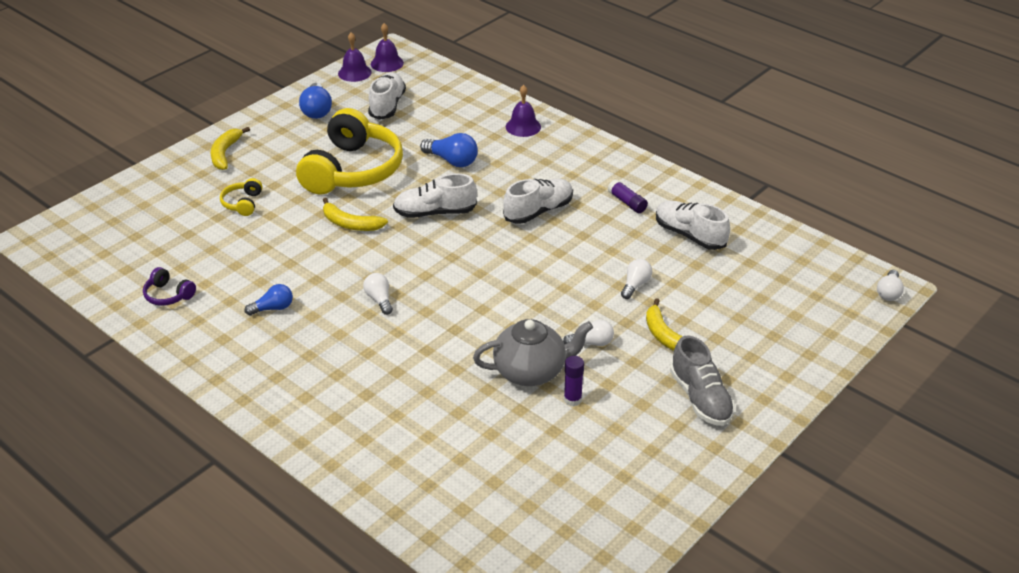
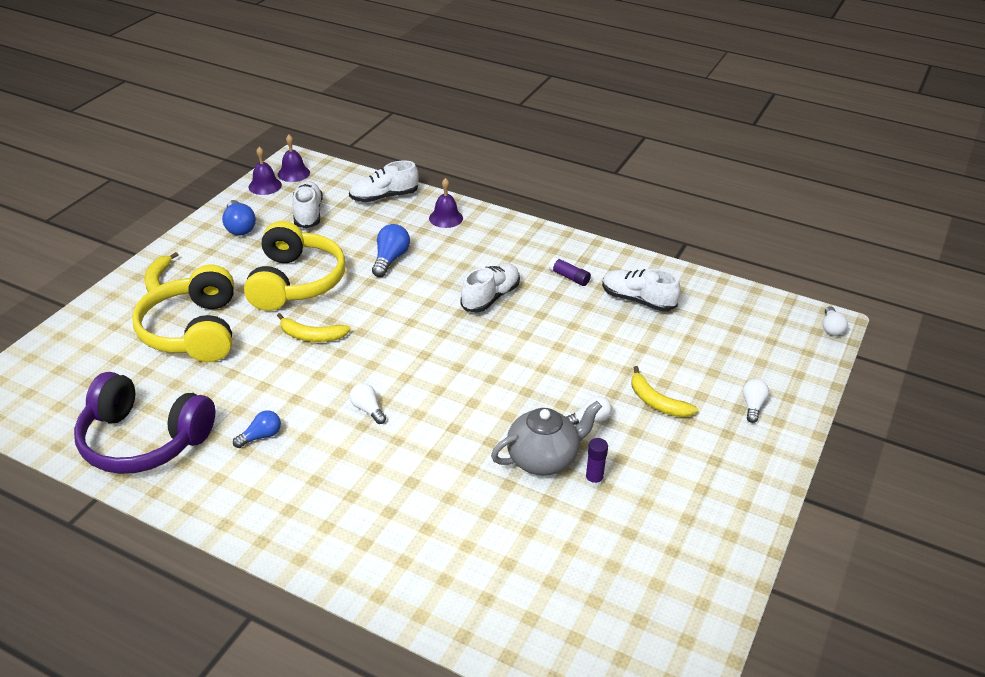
camera: 15 degrees left, 0 degrees up
purple headphones [143,267,196,306] -> purple headphones [74,372,215,474], size x2.44
yellow headphones [220,178,263,216] -> yellow headphones [132,265,234,362], size x2.44
white shoe [393,174,477,218] -> white shoe moved to [349,161,419,202]
blue light bulb [420,133,478,167] -> blue light bulb turned 90 degrees counterclockwise [372,224,410,277]
white light bulb [621,259,652,299] -> white light bulb moved to [743,379,769,423]
grey shoe [670,335,735,426] -> none

